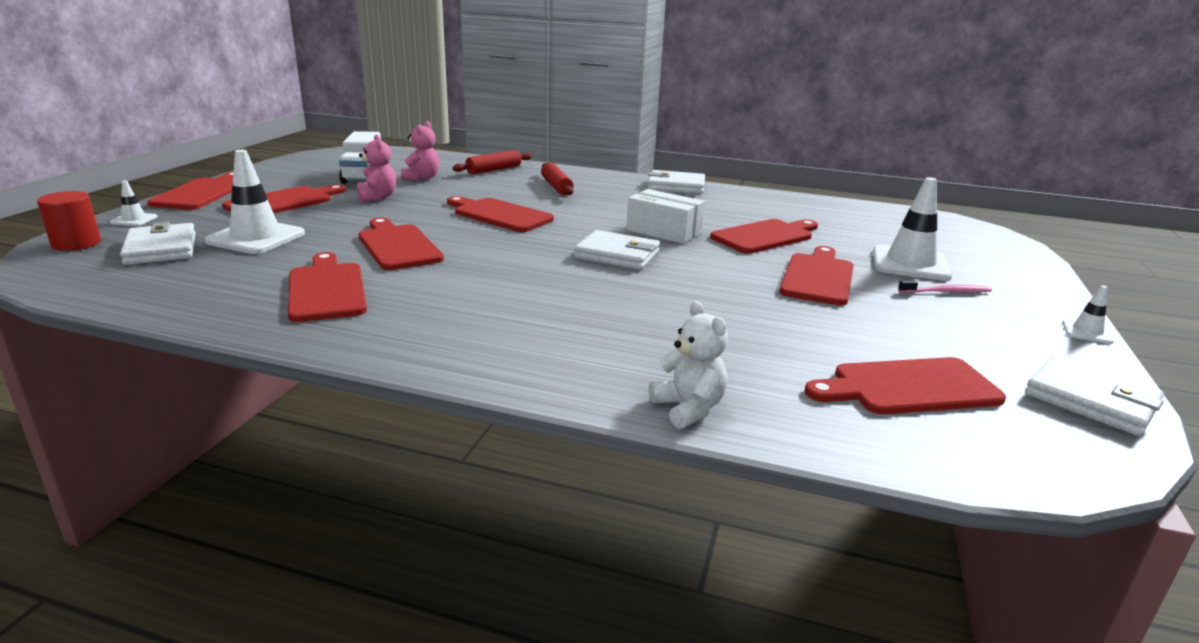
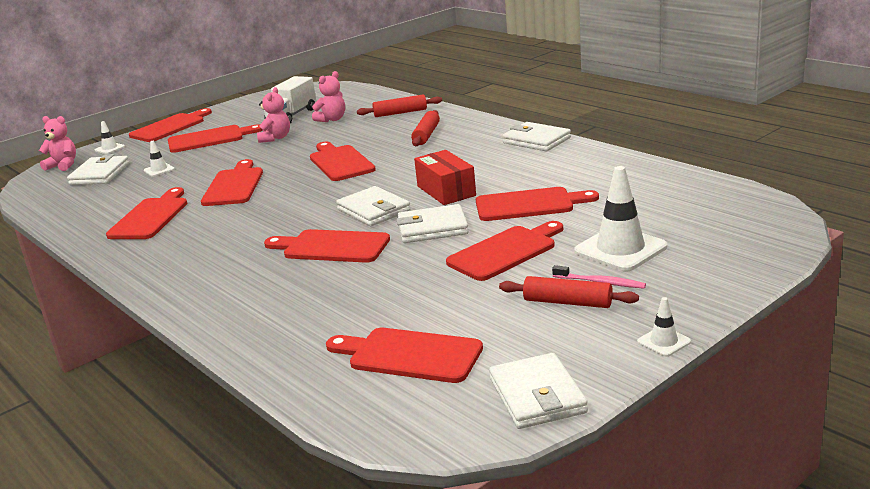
camera: 35 degrees right, 0 degrees up
red cylinder [37,191,101,251] -> pink teddy bear [39,116,76,171]
white traffic cone [205,150,305,254] -> white traffic cone [144,141,175,177], size x0.48
white box [626,189,705,244] -> red box [414,150,476,205]
white teddy bear [649,301,728,429] -> none
none -> red cutting board [264,229,390,263]
none -> white wallet [396,204,469,243]
none -> red rolling pin [499,276,639,308]

